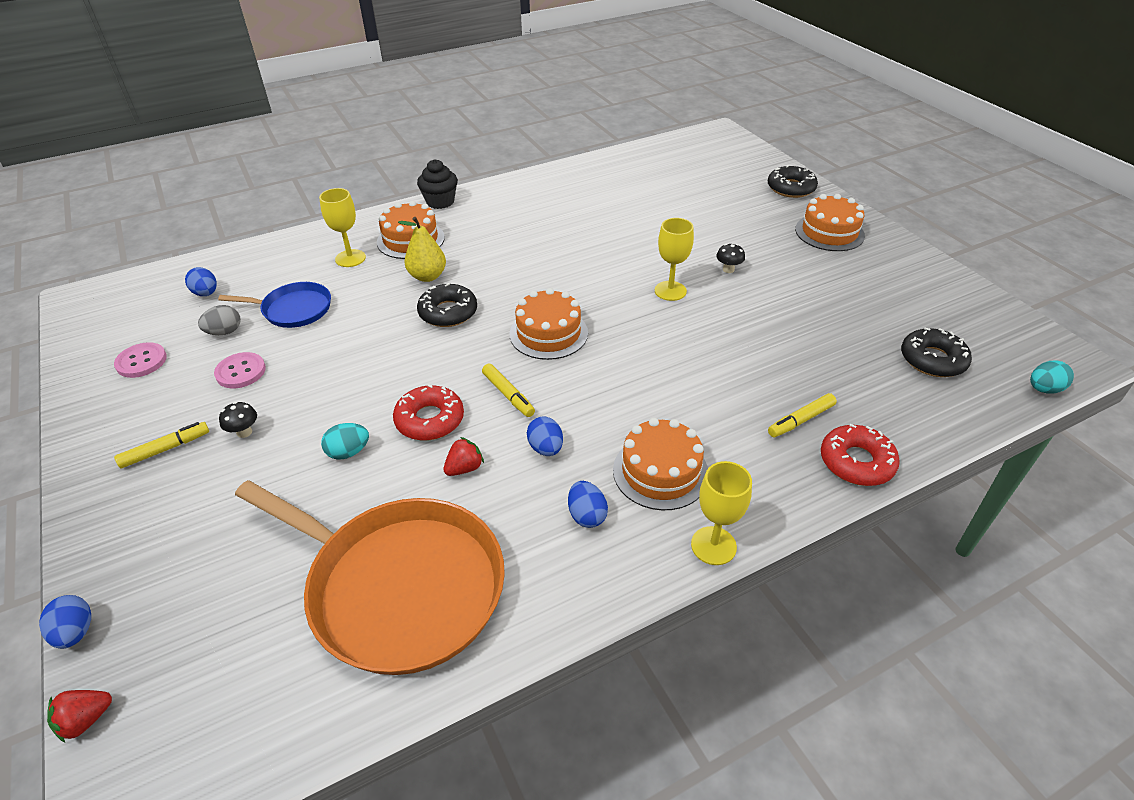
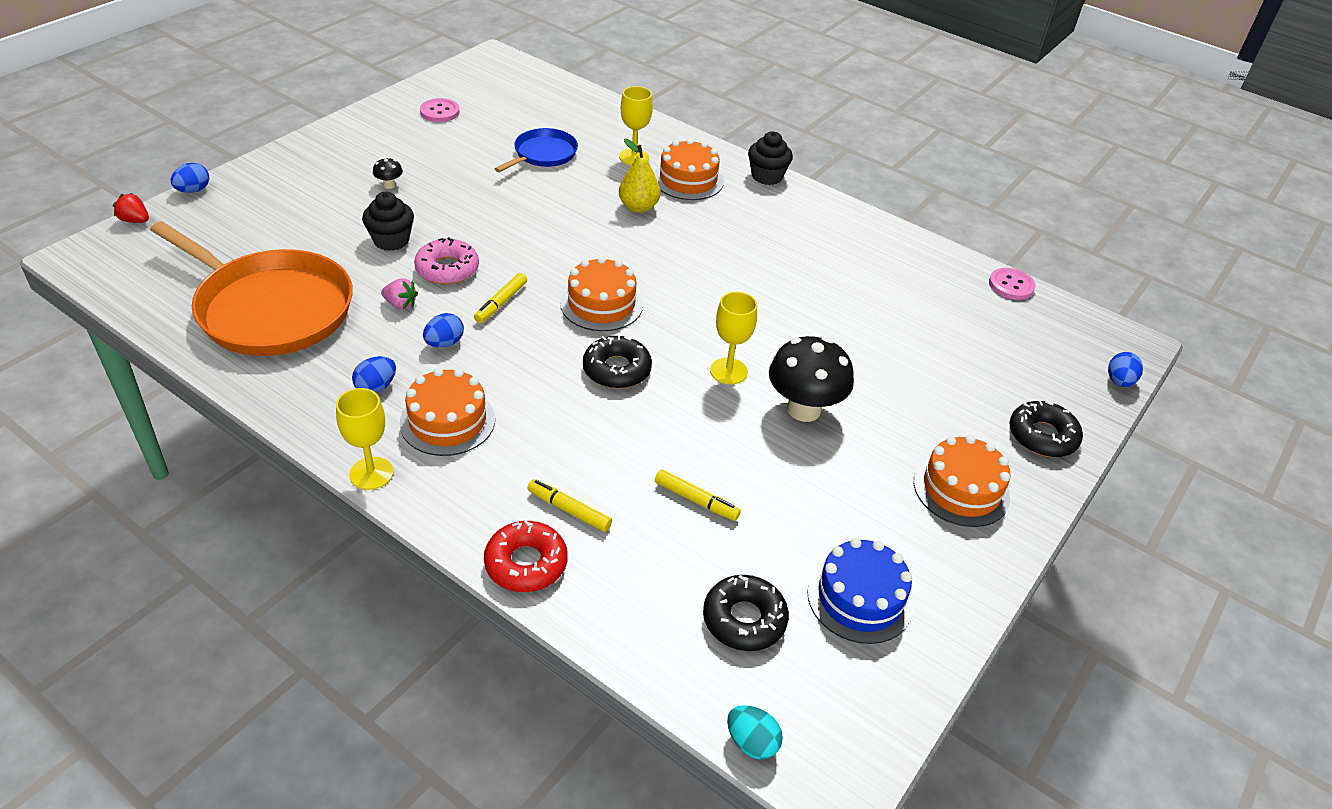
camera: 60 degrees right, 0 degrees up
yellow marker [114,422,209,468] -> yellow marker moved to [655,470,741,521]
blue egg [185,267,217,296] -> blue egg moved to [1108,352,1143,387]
grey egg [198,305,241,335] -> none
pink button [214,352,266,388] -> pink button moved to [989,268,1036,300]
blue pan [218,282,331,328] -> blue pan turned 120 degrees counterclockwise [495,128,578,172]
orange pan [235,480,505,675] -> orange pan turned 60 degrees counterclockwise [150,221,353,356]
turquoise egg [321,423,369,460] -> black cupcake [362,192,414,251]
red donut [393,384,464,441] -> pink donut [414,237,479,285]
black donut [417,283,477,327] -> black donut moved to [583,335,652,389]
red strawberry [443,437,484,476] -> pink strawberry [381,278,418,310]
black mushroom [716,244,745,273] -> black mushroom [769,336,854,422], size x2.35
none -> blue cake [807,538,914,644]

